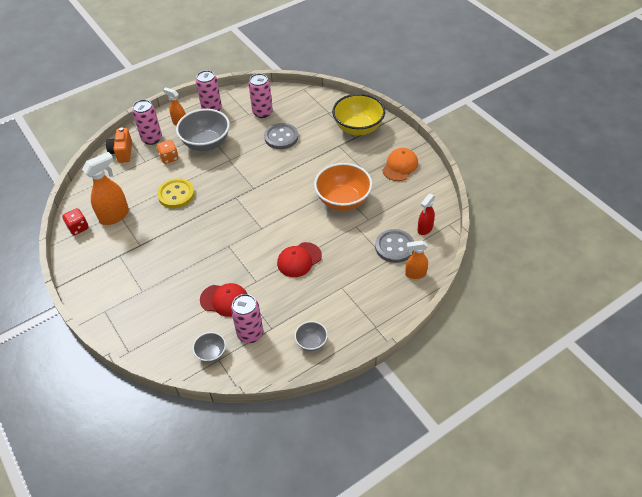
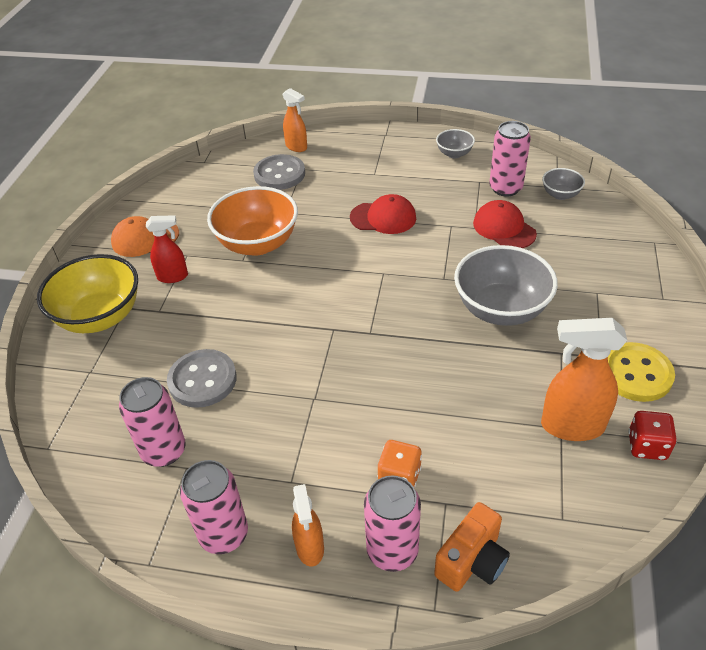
camera: 135 degrees left, 5 degrees down
yellow button [157,179,195,208] -> yellow button moved to [608,342,675,402]
grey bowl [176,109,230,151] -> grey bowl moved to [454,245,558,326]
red spray bottle [417,194,435,235] -> red spray bottle moved to [146,215,188,283]

